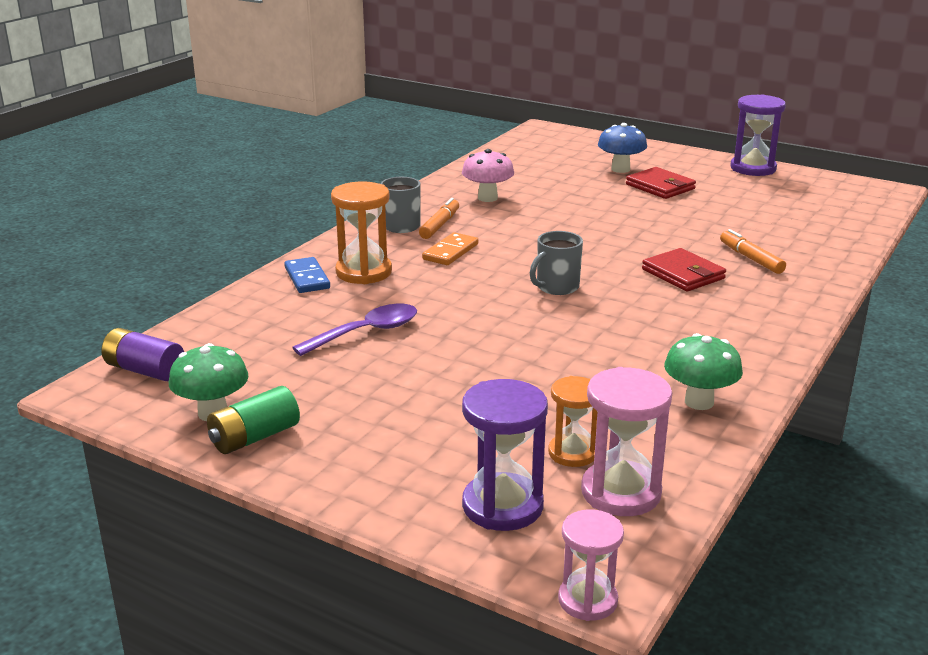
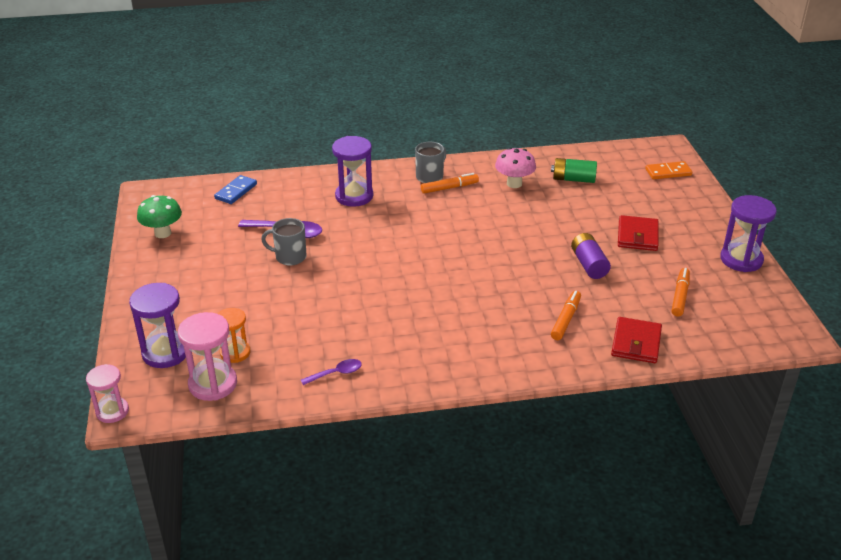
camera: 50 degrees right, 10 degrees up
purple battery [101,328,184,381] -> purple battery moved to [571,233,611,279]
green battery [207,386,300,454] -> green battery moved to [551,158,597,183]
blue domino [284,257,330,293] -> blue domino moved to [214,175,257,204]
orange hourglass [331,181,392,284] -> purple hourglass [332,136,373,207]
orange domino [422,232,478,265] -> orange domino moved to [645,161,692,179]
grey mug [530,231,583,295] -> grey mug moved to [261,218,307,266]
blue mushroom [598,123,647,173] -> none
red wallet [642,248,726,292] -> red wallet moved to [611,317,662,363]
green mushroom [664,333,743,410] -> purple spoon [301,359,362,385]
none -> orange marker [672,268,690,316]

